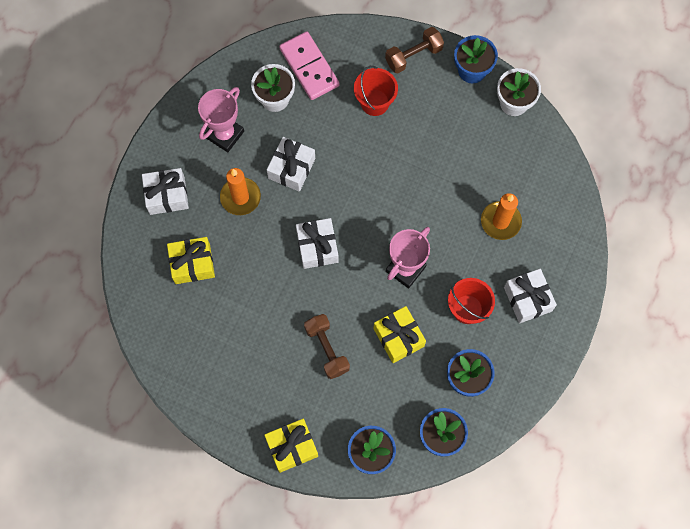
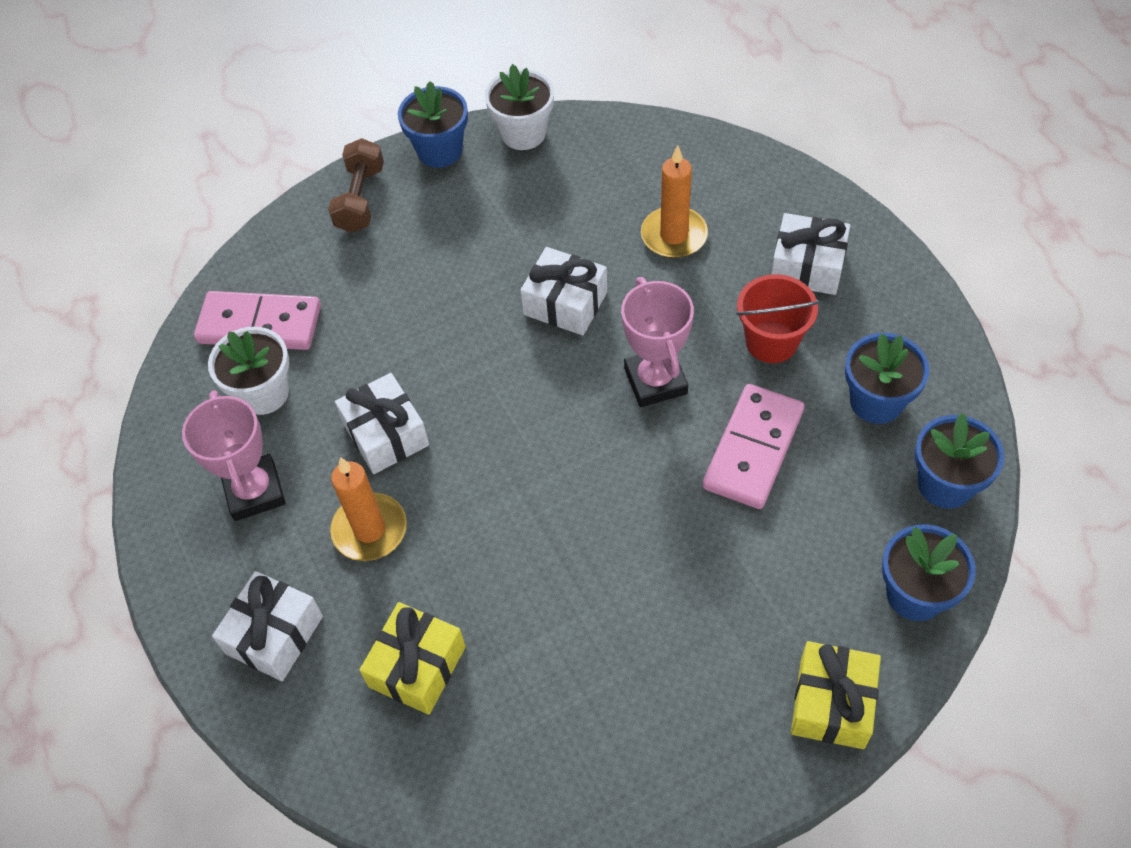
camera: 50 degrees left, 15 degrees down
white gift [296,218,339,269] -> white gift moved to [520,247,607,335]
brown dumbbell [304,314,350,379] -> none
red bucket [354,66,398,116] -> none
yellow gift [373,306,426,363] -> pink domino [703,384,804,509]

